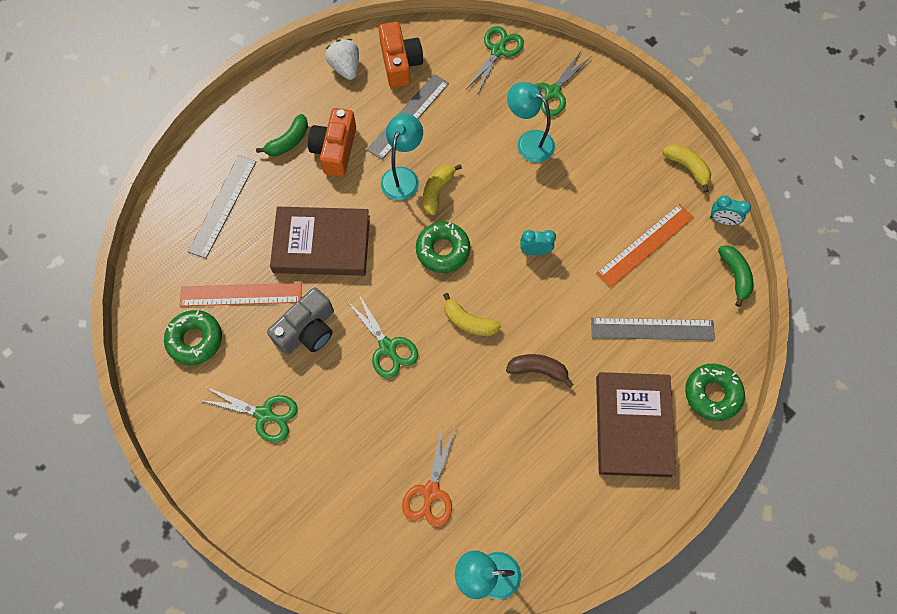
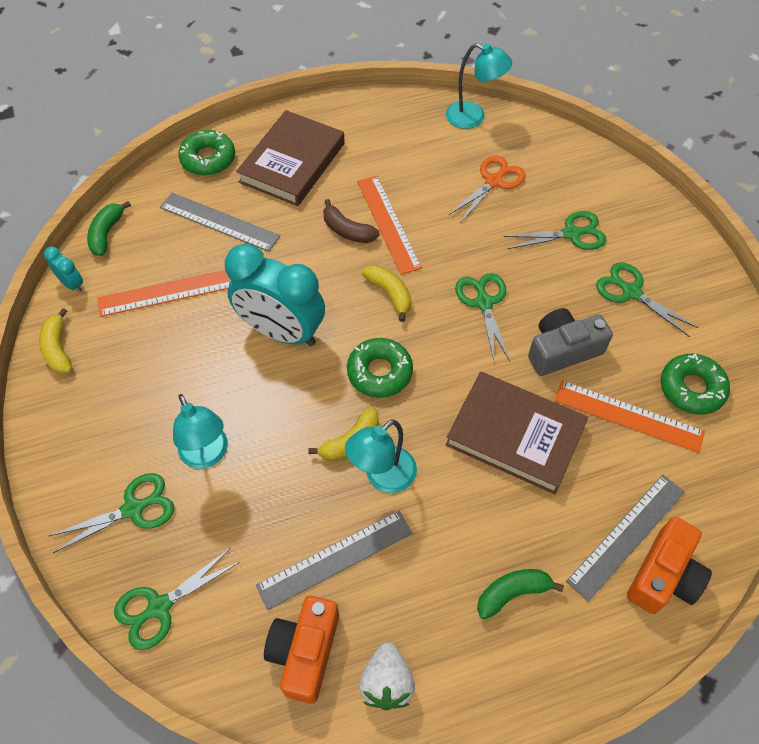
camera: 155 degrees left, 10 degrees down
orange camera [308,108,356,177] -> orange camera moved to [627,517,712,614]
turquoise clock [520,230,556,255] -> turquoise clock [225,244,325,346], size x2.36
none -> orange ruler [357,175,422,275]
none -> green scissors [504,211,606,250]

